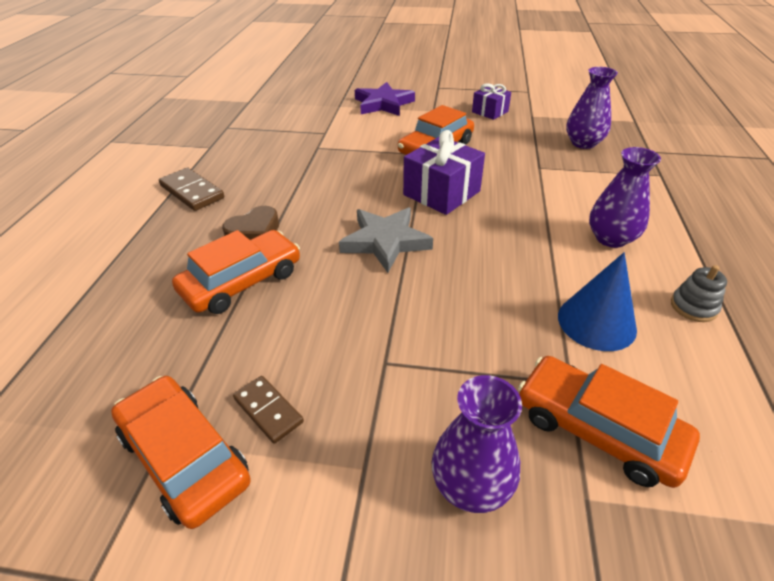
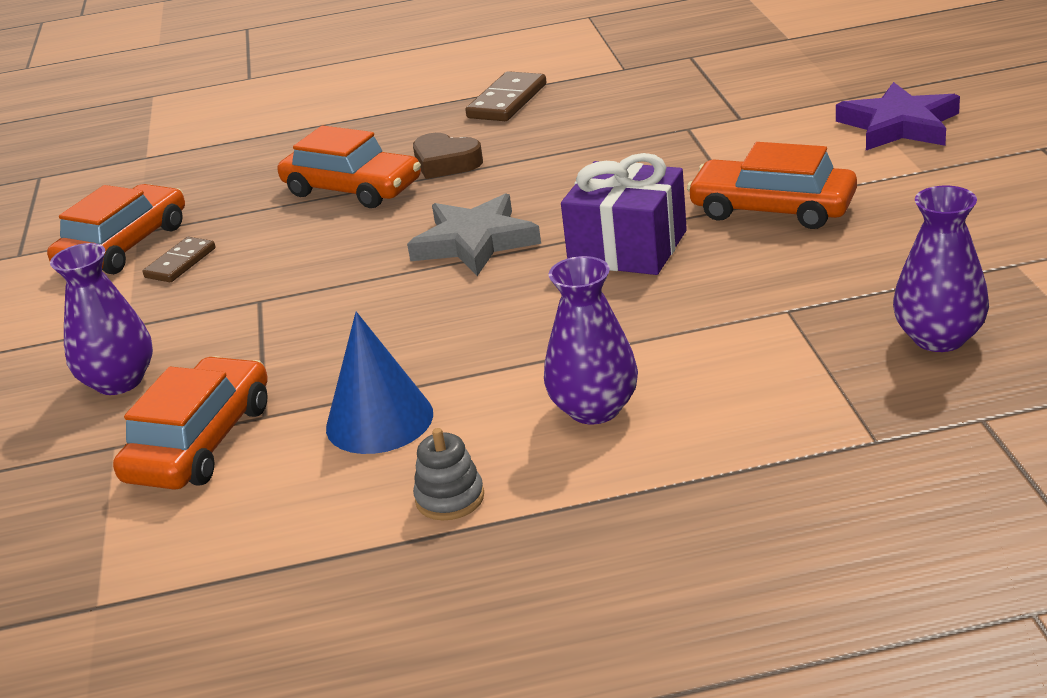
camera: 75 degrees right, 10 degrees down
purple gift [472,83,511,120] -> none

